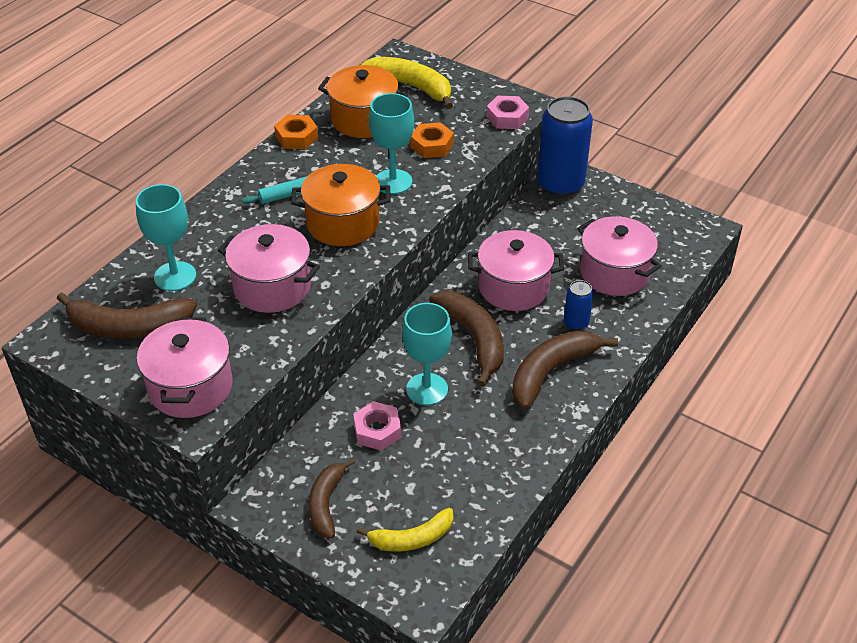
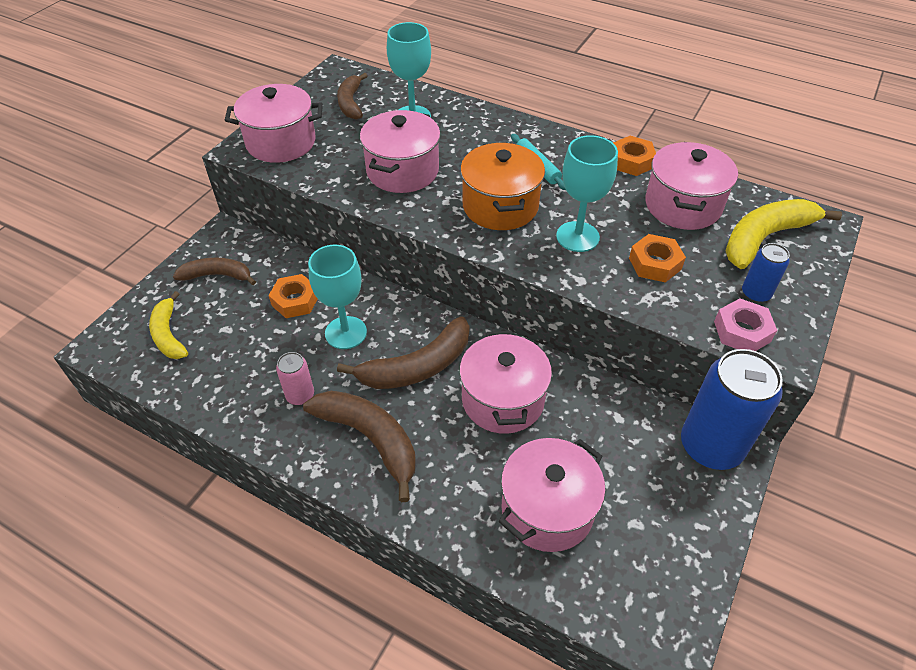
camera: 85 degrees right, 5 degrees up
brown banana [57,292,197,339] -> brown banana [337,73,367,120], size x0.65
orange pot [318,65,408,138] -> pink pot [645,142,738,230]
pink nut [353,401,401,451] -> orange nut [268,274,317,318]
yellow banana [361,57,453,109] -> yellow banana turned 150 degrees counterclockwise [725,199,842,269]
blue can [564,280,594,330] -> blue can moved to [742,243,790,303]
none -> pink can [276,352,314,405]

